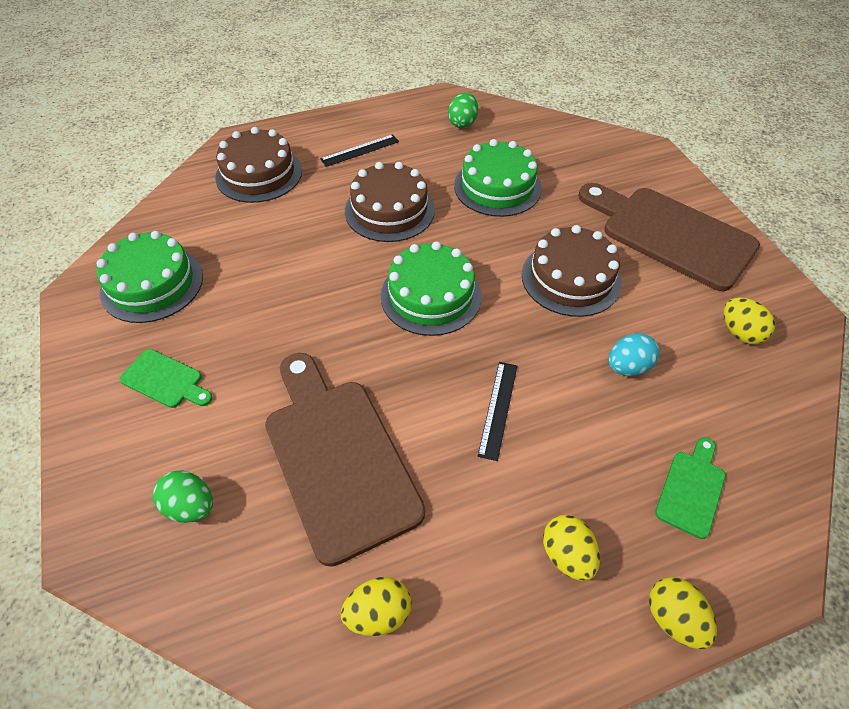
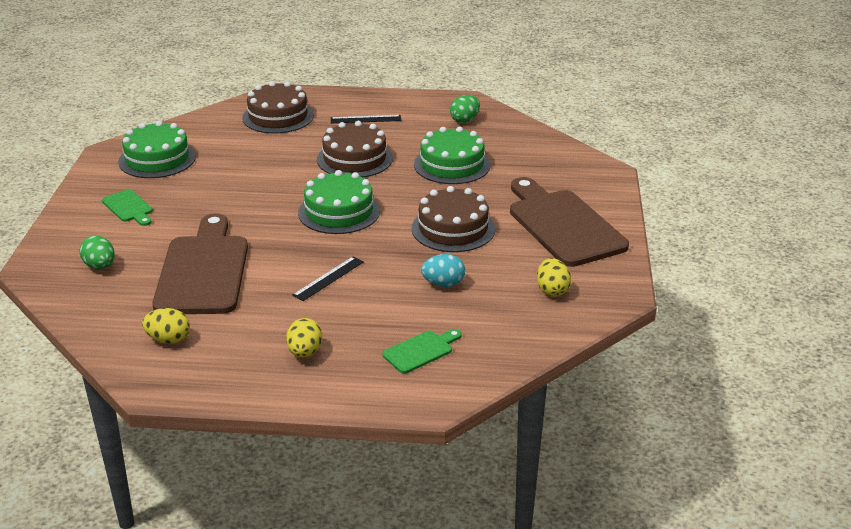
camera: 25 degrees right, 20 degrees down
yellow egg [649,577,717,649] -> none

